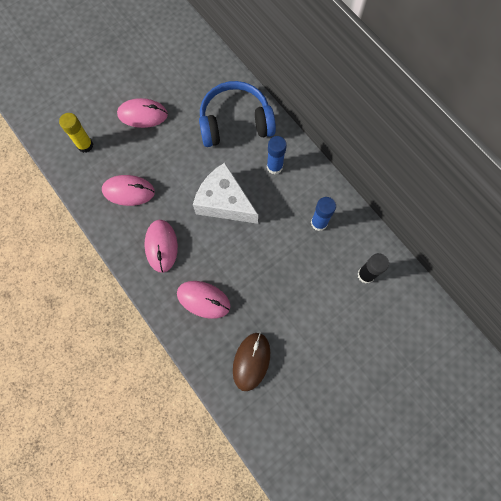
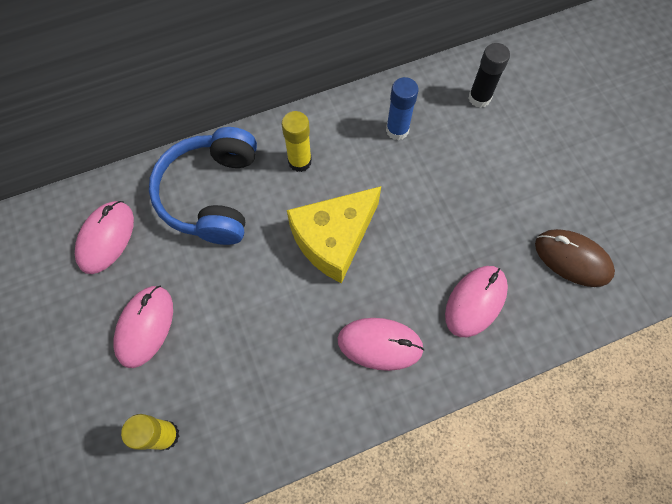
camera: 75 degrees left, 5 degrees down
pink mouse [102,175,155,206] -> pink mouse moved to [75,201,134,274]
white cheese [193,163,258,224] -> yellow cheese [287,186,381,283]
blue glue stick [267,136,287,174] -> yellow glue stick [282,111,312,172]

